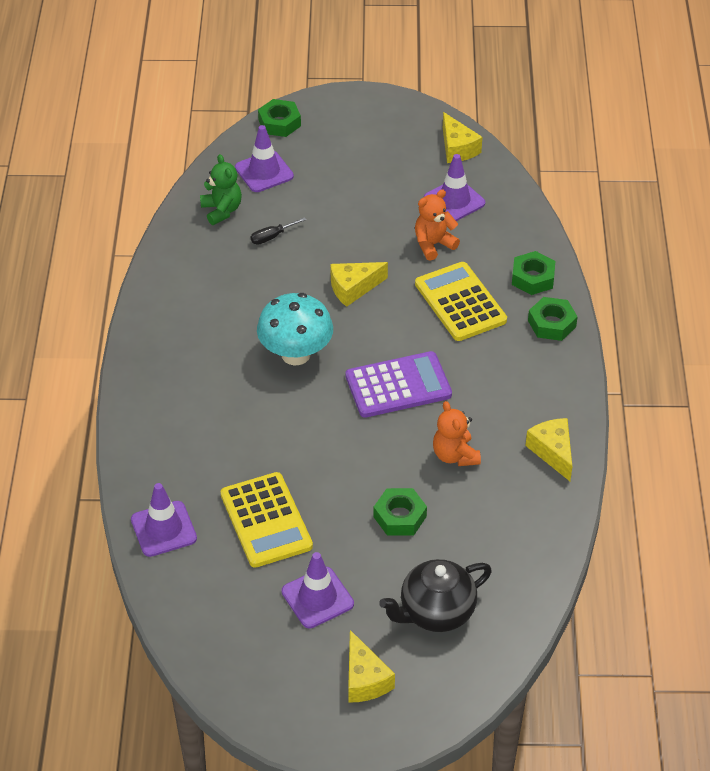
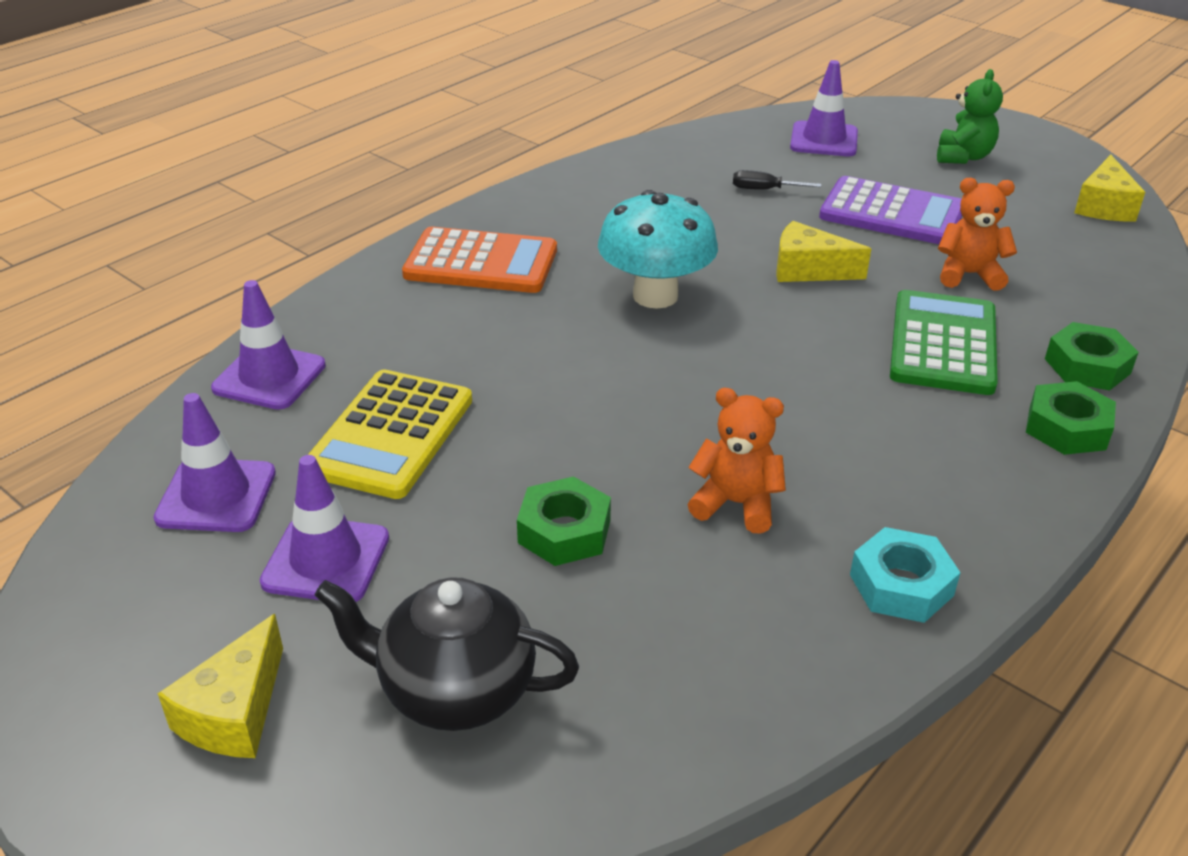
camera: 40 degrees right, 10 degrees down
green teddy bear [200,154,242,225] -> green teddy bear moved to [937,69,1003,164]
green nut [258,99,301,137] -> none
purple calculator [346,351,452,418] -> purple calculator moved to [819,176,962,244]
yellow calculator [415,262,507,341] -> green calculator [890,290,998,395]
purple traffic cone [424,154,485,221] -> purple traffic cone moved to [153,393,276,532]
orange teddy bear [433,401,481,466] -> orange teddy bear turned 90 degrees clockwise [688,388,786,534]
yellow cheese [526,418,572,481] -> turquoise nut [850,527,960,623]
none -> orange calculator [402,227,557,293]

